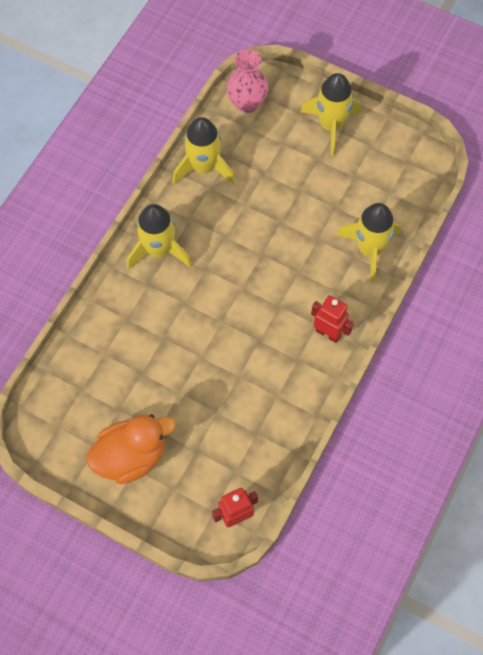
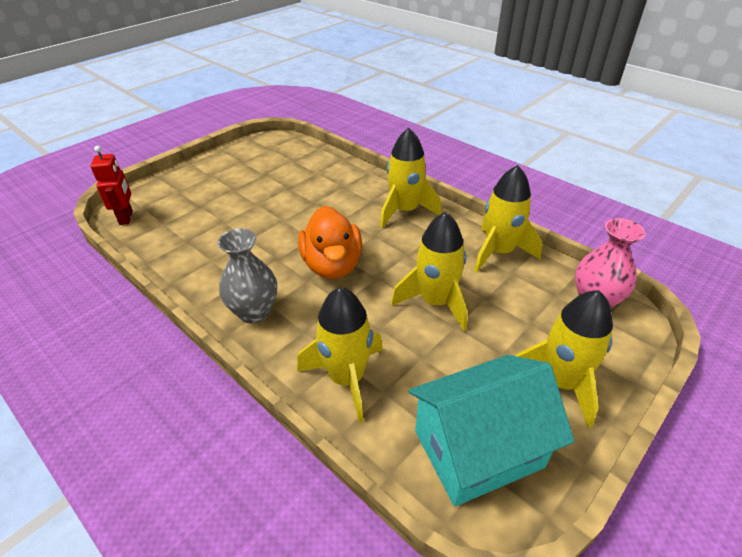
camera: 105 degrees right, 25 degrees down
orange duck [86,415,176,484] -> orange duck moved to [298,206,362,279]
red robot [311,295,354,343] -> grey vase [217,229,277,323]
none -> yellow rocket [391,212,468,331]
none -> turquoise house [408,355,574,507]

